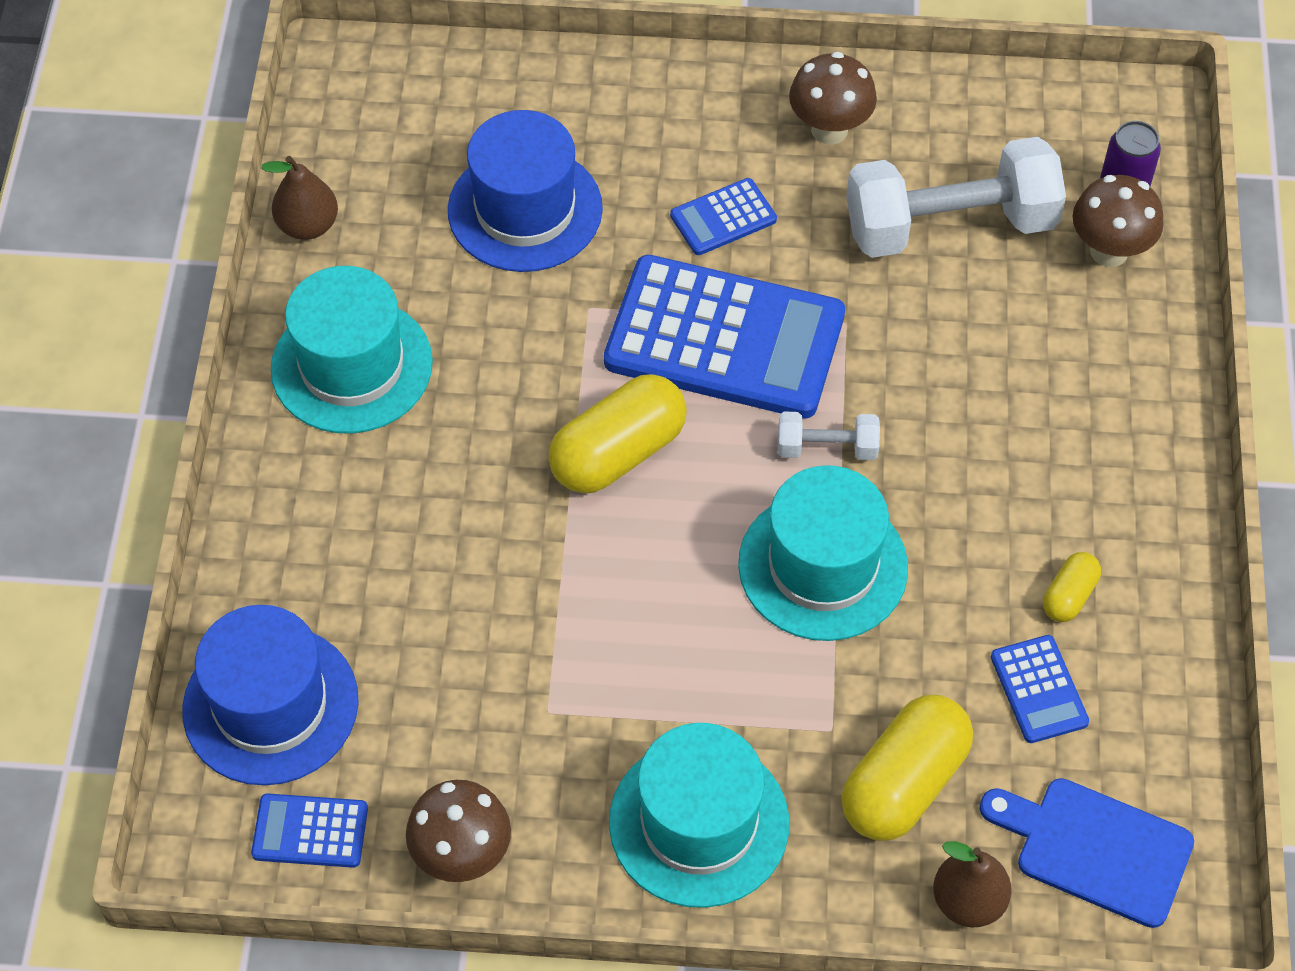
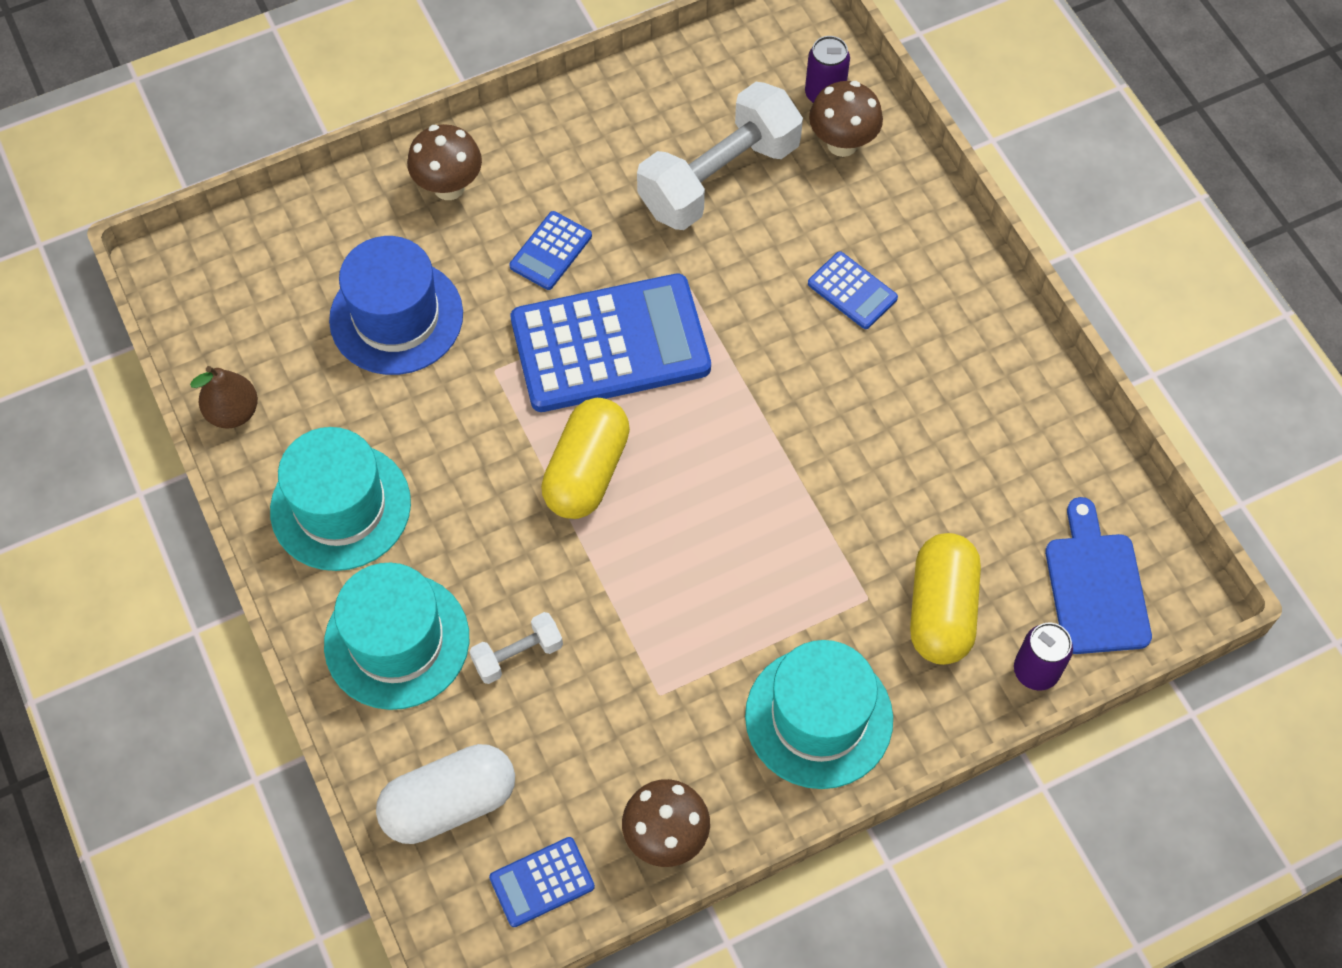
camera: 30 degrees left, 5 degrees up
blue hat [182,605,359,785] -> white capsule [376,744,515,844]
turquoise hat [738,465,908,641] -> turquoise hat moved to [324,563,469,710]
white dumbbell [778,411,880,460] -> white dumbbell moved to [469,612,563,684]
brown mushroom [789,52,877,145] -> brown mushroom moved to [407,124,482,200]
brown pear [933,841,1012,928] -> purple can [1014,623,1073,690]
blue cutting board [979,778,1194,928] -> blue cutting board turned 90 degrees clockwise [1045,497,1152,654]
blue calculator [991,635,1089,743] -> blue calculator moved to [808,251,898,329]
yellow capsule [1043,552,1101,622] -> none

